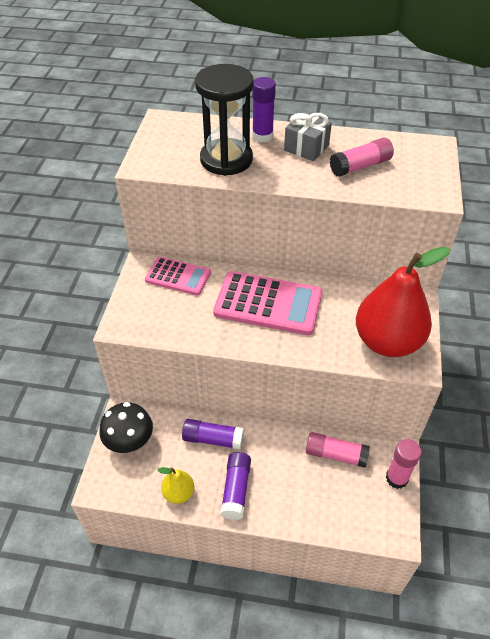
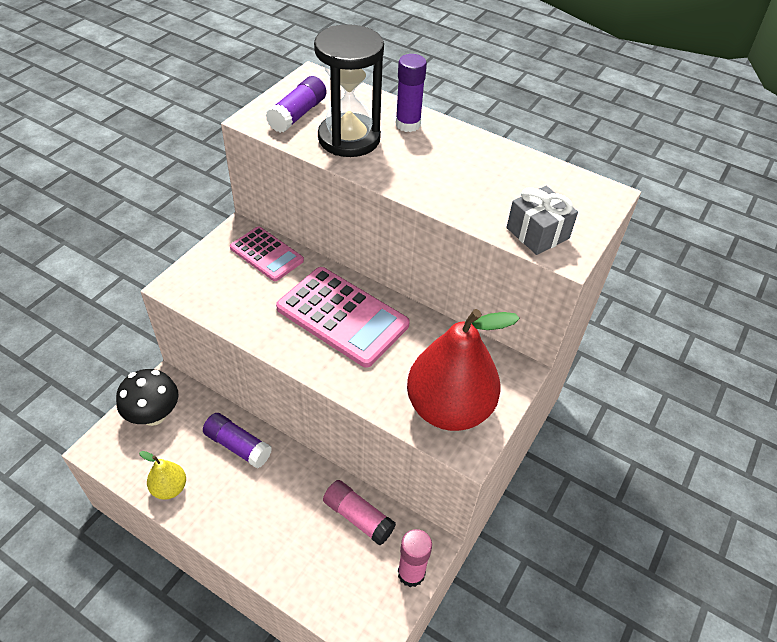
camera: 20 degrees right, 0 degrees up
purple glue stick [220,452,251,520] -> purple glue stick moved to [266,76,327,133]
grey gift [284,112,332,161] -> grey gift moved to [507,186,578,255]
pink glue stick [330,138,394,177] -> none

